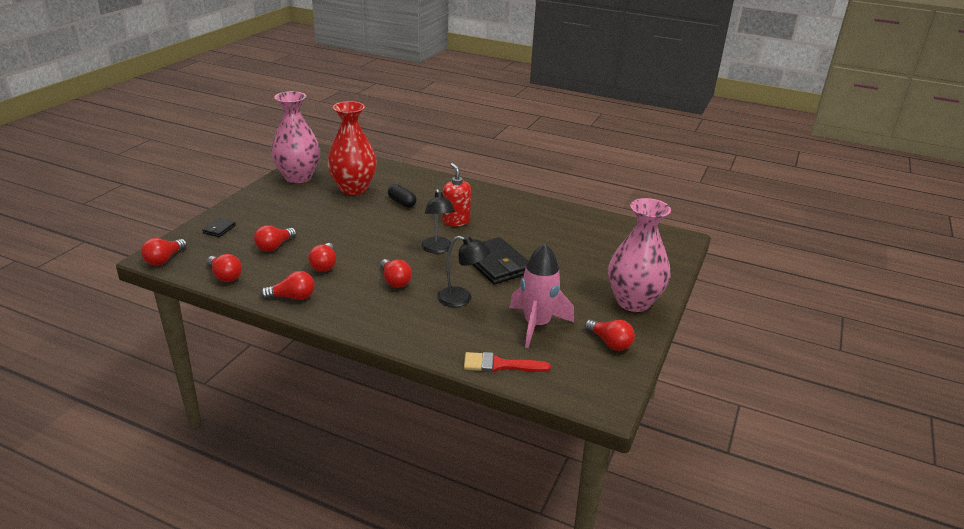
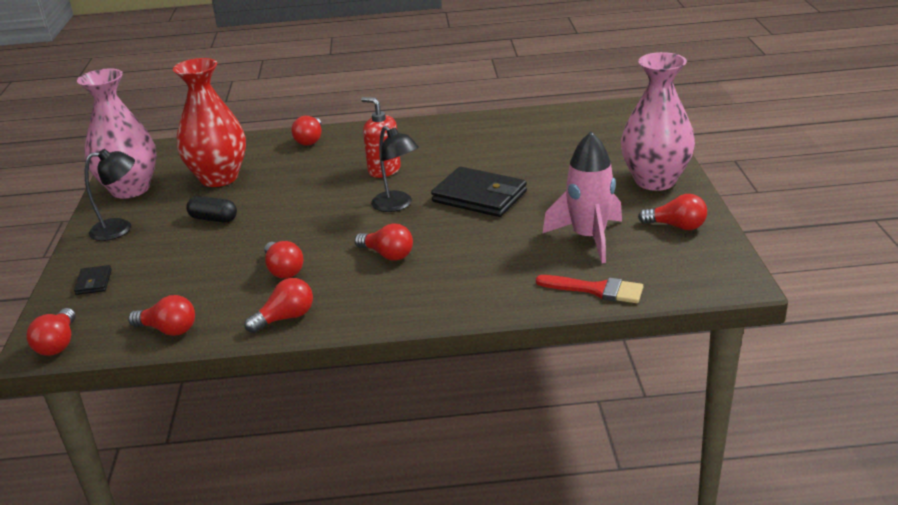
camera: 25 degrees left, 0 degrees up
red light bulb [254,225,296,252] -> red light bulb moved to [291,116,321,146]
black capsule [388,184,417,208] -> black capsule moved to [186,196,237,222]
black lamp [437,236,490,307] -> black lamp moved to [85,149,135,241]
red brush [464,352,551,372] -> red brush turned 135 degrees counterclockwise [536,275,643,303]

